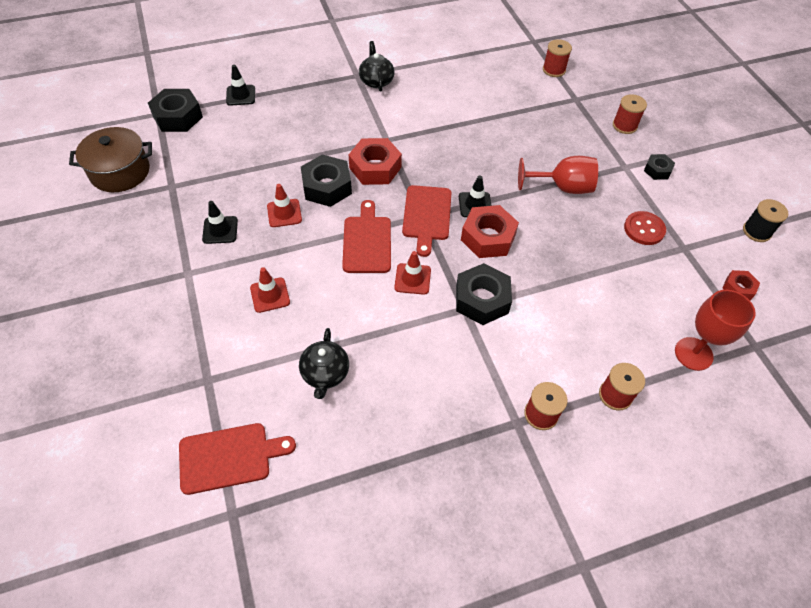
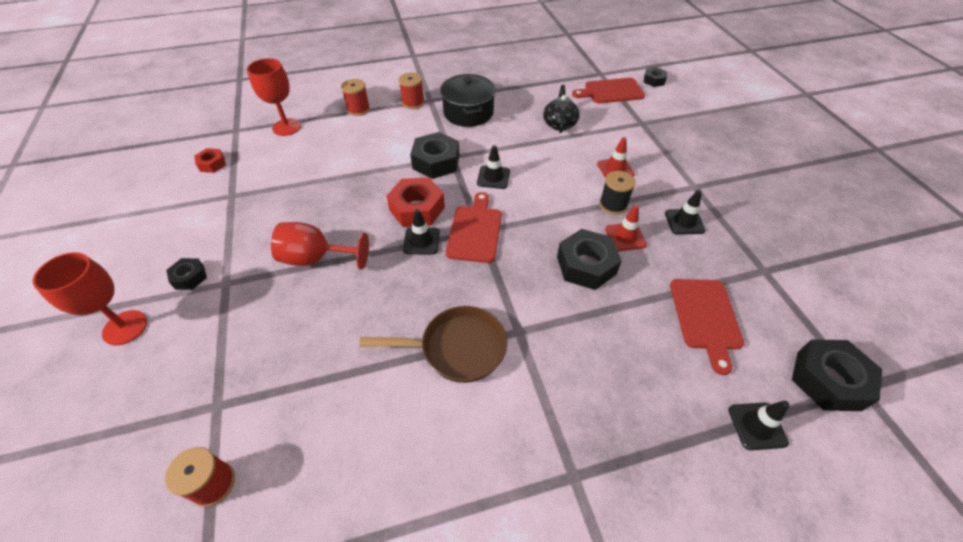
camera: 175 degrees left, 5 degrees down
brown pot [69,127,152,192] -> none
red cutting board [342,200,391,273] -> red cutting board moved to [670,279,744,375]
red nut [349,138,402,185] -> none
black teapot [359,41,395,91] -> none
red traffic cone [394,251,431,295] -> black traffic cone [477,145,510,189]
red spool [613,94,647,134] -> none
red button [624,211,666,245] -> none
black spool [743,199,788,242] -> black spool moved to [599,171,636,214]
none -> red goblet [33,252,147,345]
none -> brown pan [359,306,507,383]
none -> black pot [440,74,496,127]
none -> black nut [644,67,667,87]

